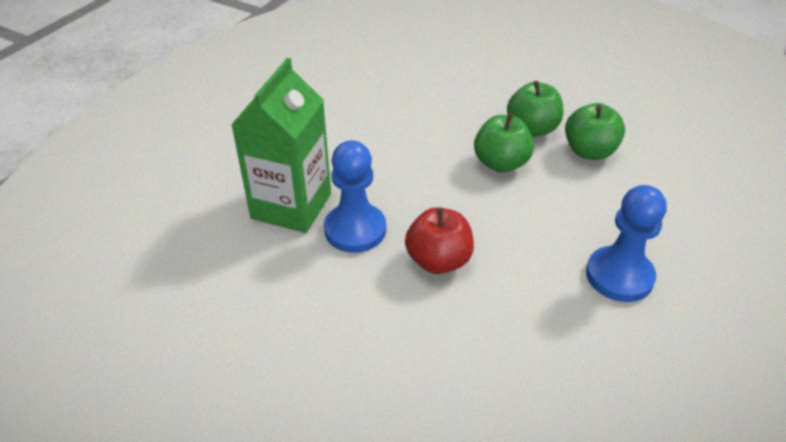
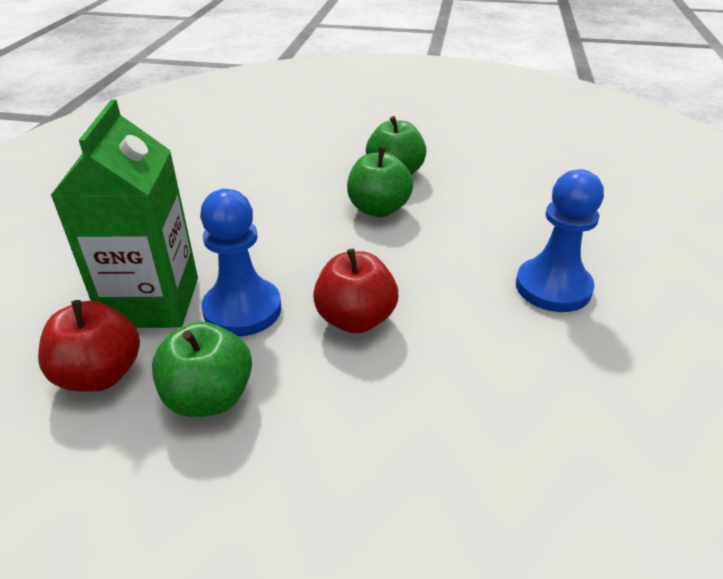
camera: 20 degrees left, 5 degrees down
green apple [565,103,625,160] -> green apple moved to [152,322,252,417]
none -> red apple [38,300,140,392]

